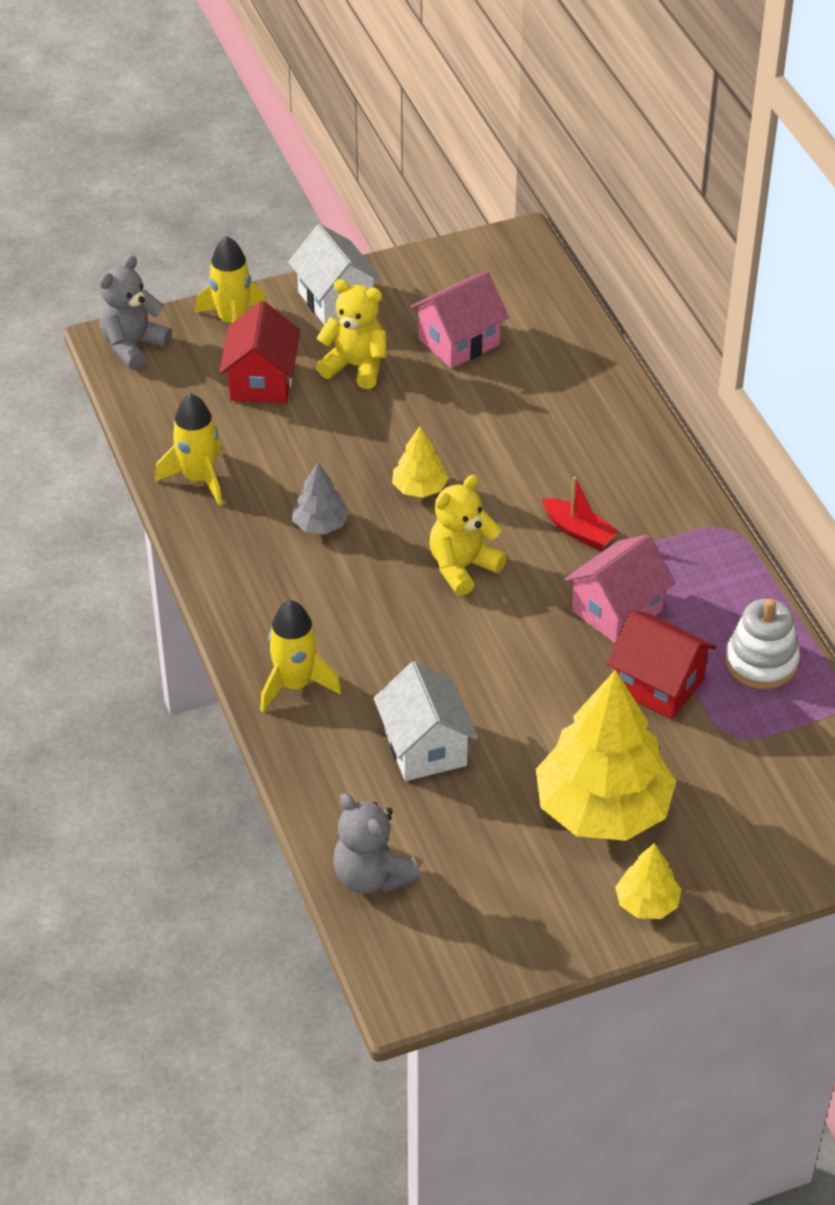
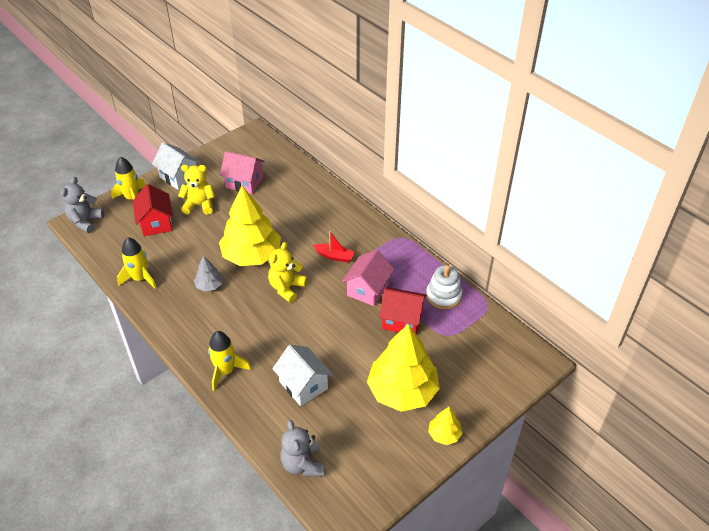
camera: 20 degrees left, 0 degrees up
grey teddy bear [333,793,421,894] -> grey teddy bear turned 45 degrees clockwise [280,420,324,477]
yellow tree [392,426,449,498] -> yellow tree [219,186,281,266], size x2.19
pink house [410,271,509,369] -> pink house turned 75 degrees clockwise [220,151,265,194]

